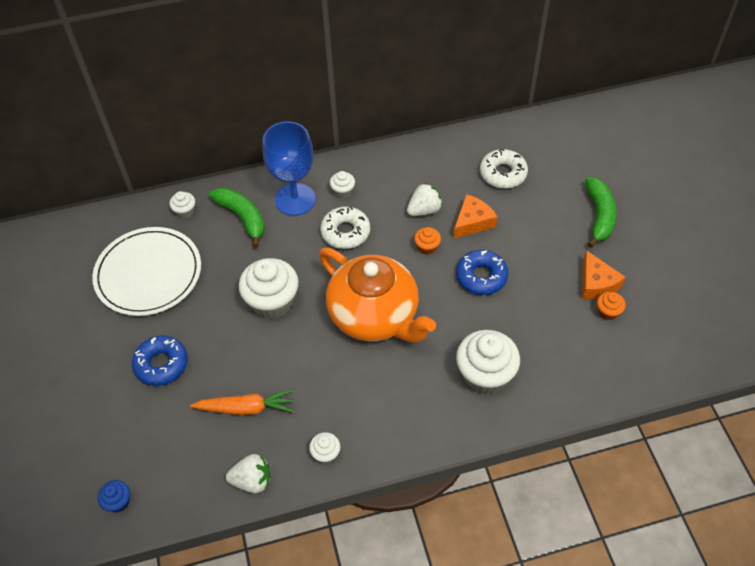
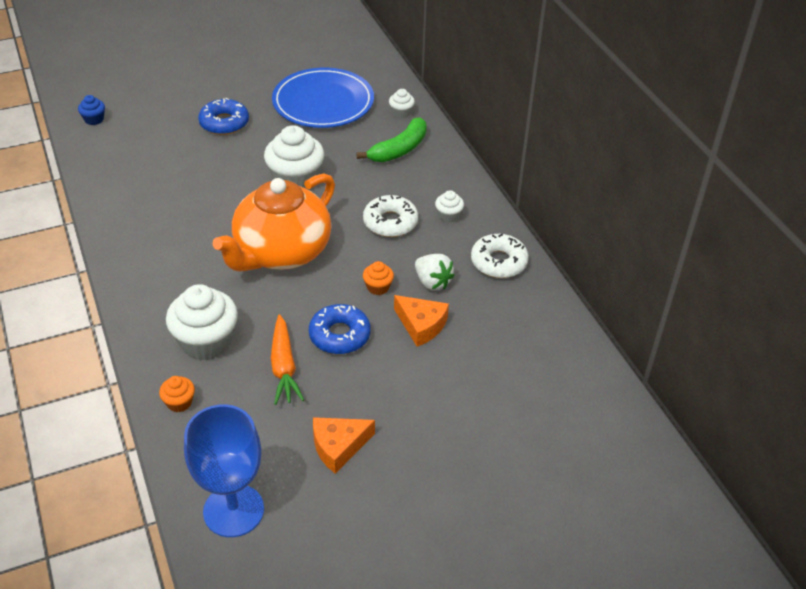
camera: 80 degrees right, 10 degrees down
white plate [92,227,201,316] -> blue plate [272,68,374,128]
orange carrot [190,389,294,415] -> orange carrot moved to [271,314,304,405]
white strawberry [226,454,270,493] -> none
blue goblet [262,121,316,216] -> blue goblet moved to [184,404,264,537]
white cupcake [309,432,340,464] -> none
white donut [480,148,528,189] -> white donut moved to [471,234,529,278]
green banana [585,177,617,248] -> none
orange cupcake [597,291,626,320] -> orange cupcake moved to [159,376,195,412]

